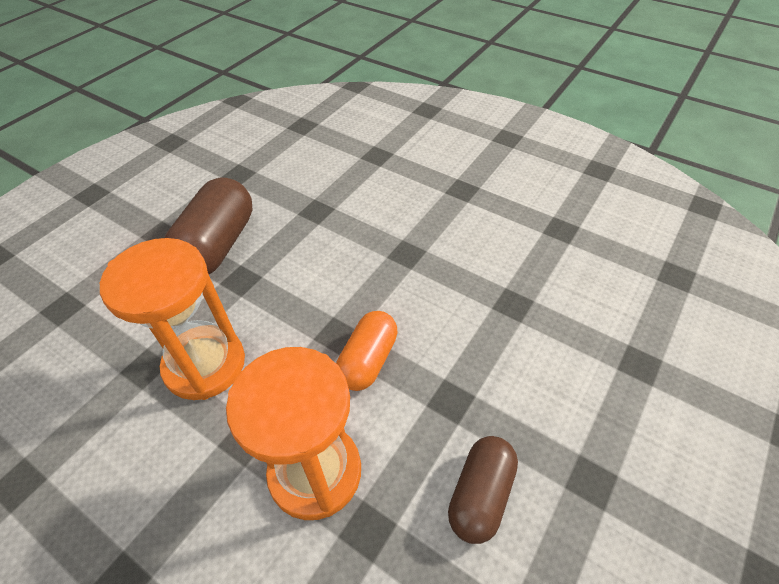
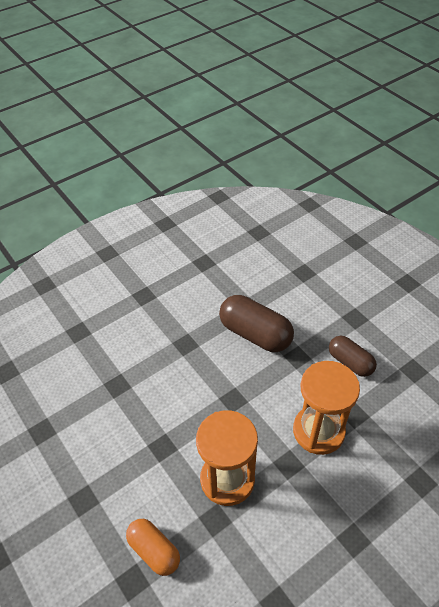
camera: 70 degrees left, 0 degrees up
brown capsule [164,177,253,274] -> brown capsule moved to [219,295,294,352]
orange capsule [336,311,398,391] -> orange capsule moved to [126,519,180,576]

